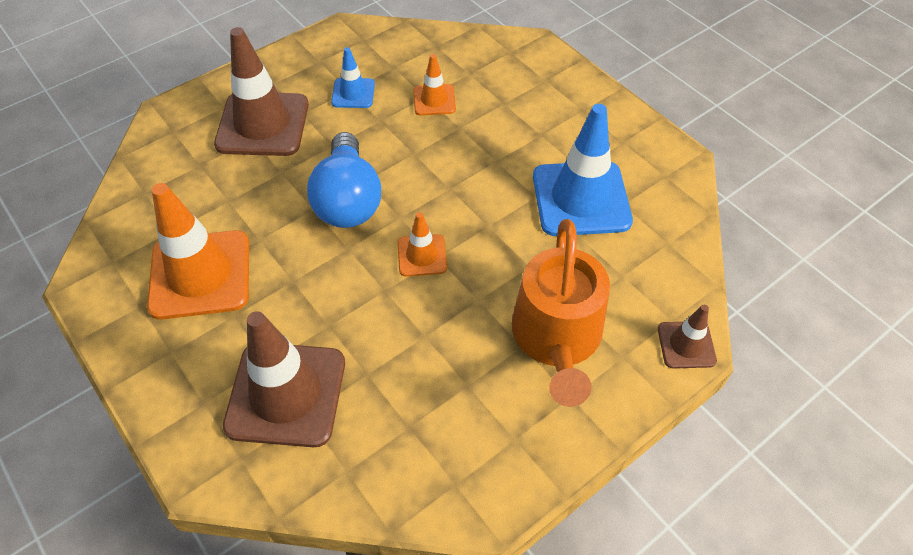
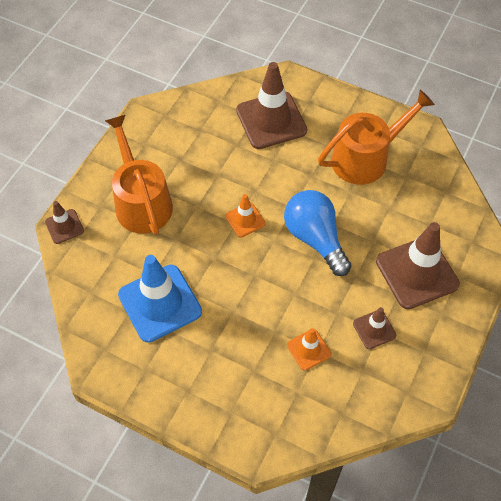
camera: 155 degrees right, 5 degrees up
orange traffic cone [147,183,249,320] -> orange watering can [318,90,435,185]
blue traffic cone [331,47,375,108] -> brown traffic cone [353,307,396,349]

